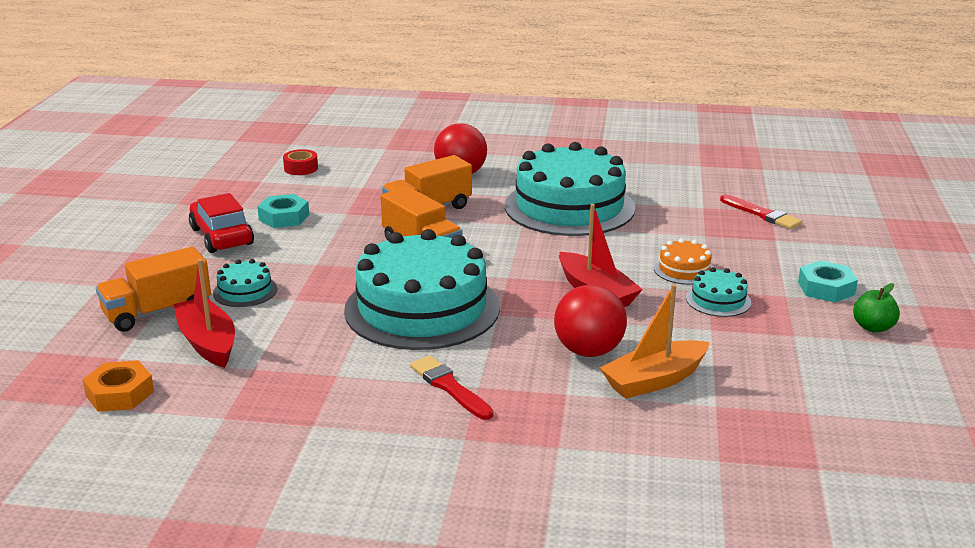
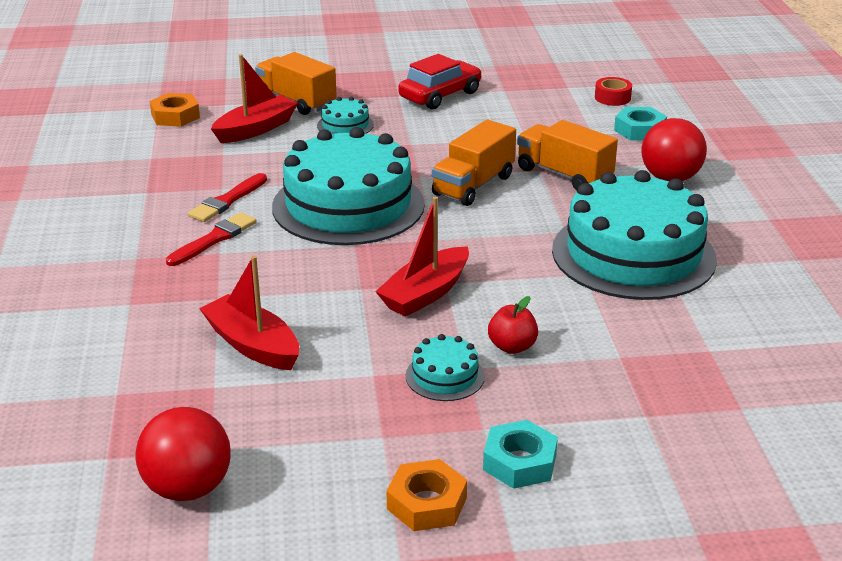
camera: 75 degrees right, 5 degrees up
turquoise nut [257,194,309,228] -> turquoise nut moved to [614,107,667,140]
red ball [554,284,627,357] -> red ball moved to [136,407,231,501]
orange boat [600,284,709,399] -> red boat [199,256,299,370]
orange cake [654,238,714,285] -> red apple [488,296,538,354]
red brush [720,194,802,229] -> red brush moved to [188,173,267,222]
green apple [853,283,900,333] -> orange nut [387,459,467,531]

